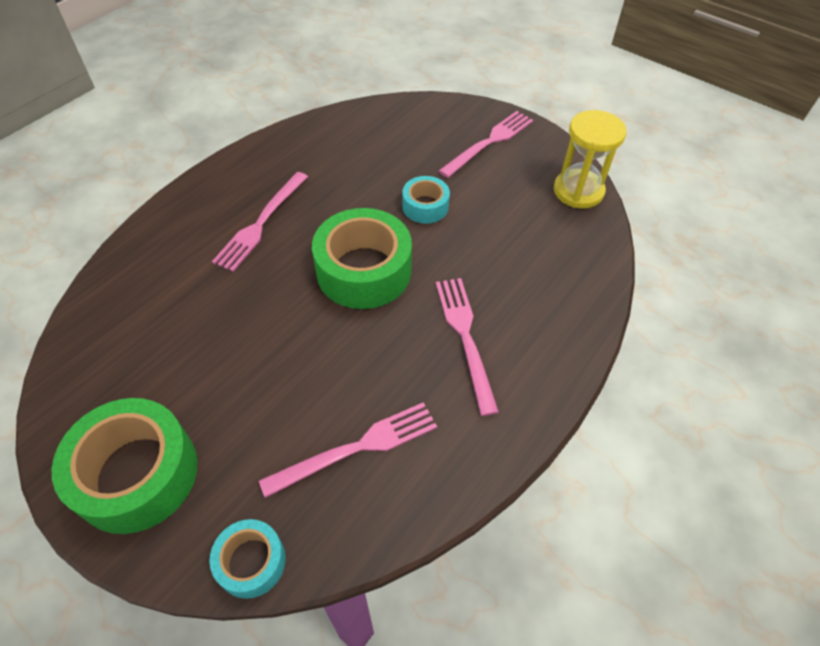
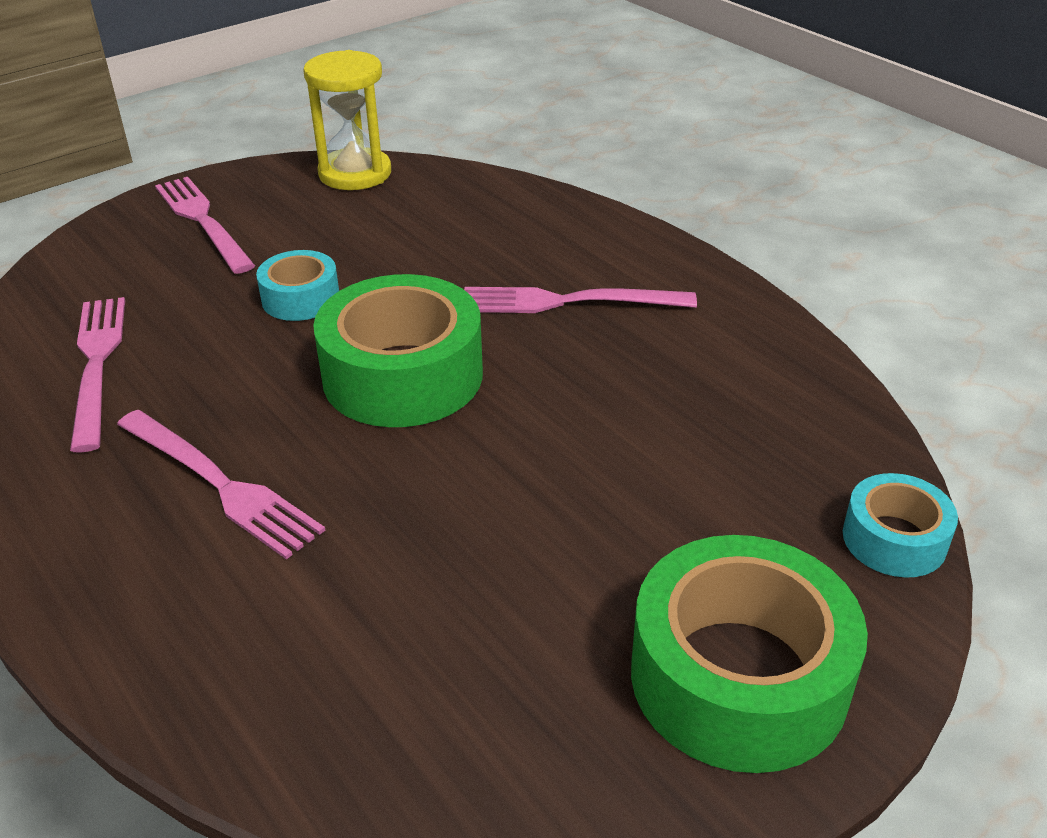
camera: 75 degrees left, 15 degrees down
pink fork [259,402,437,498] -> pink fork moved to [70,297,125,452]

